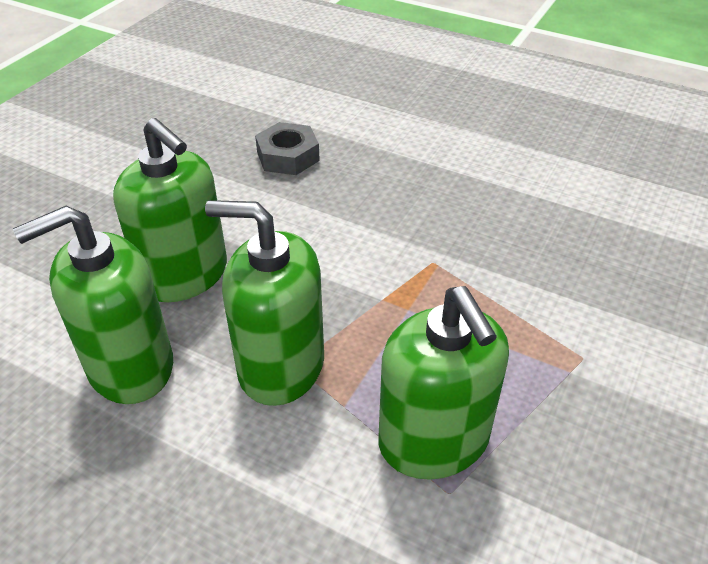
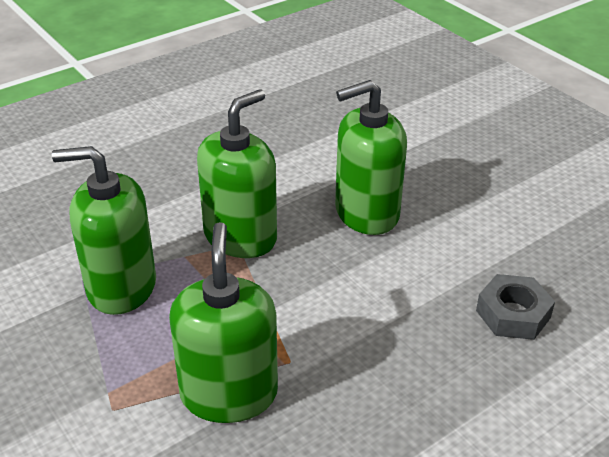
camera: 115 degrees right, 5 degrees down
green soap dispenser [13,206,173,404] -> green soap dispenser moved to [169,222,278,423]

